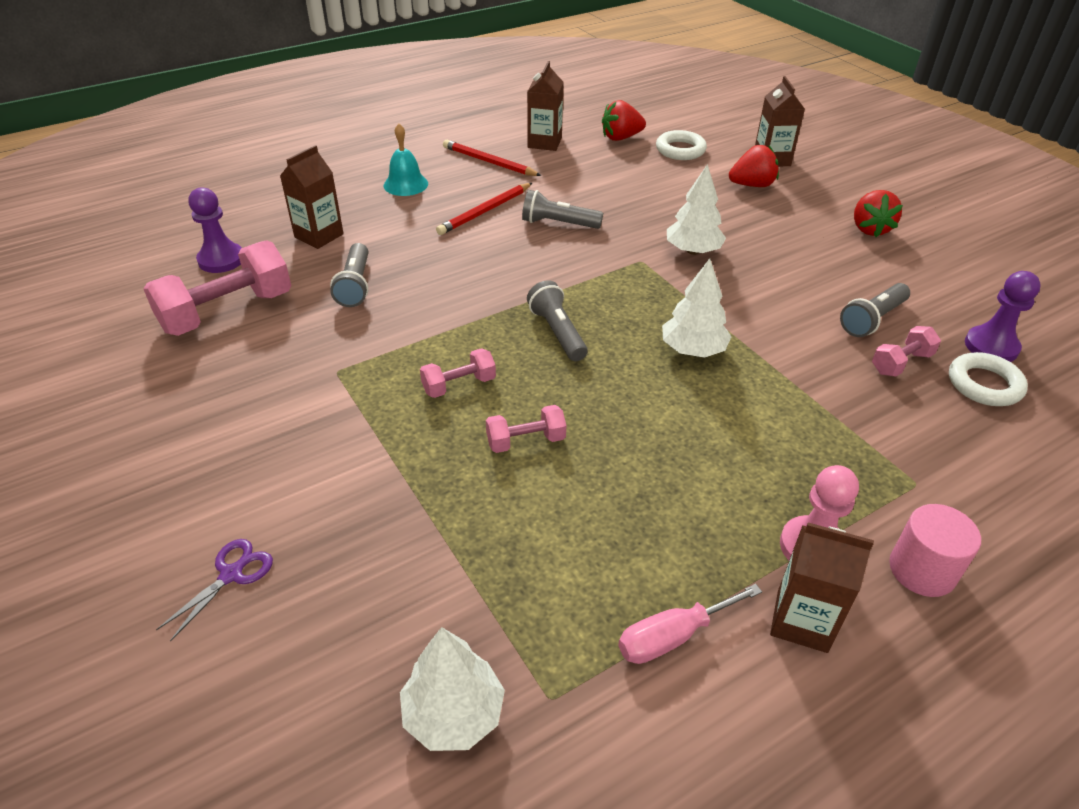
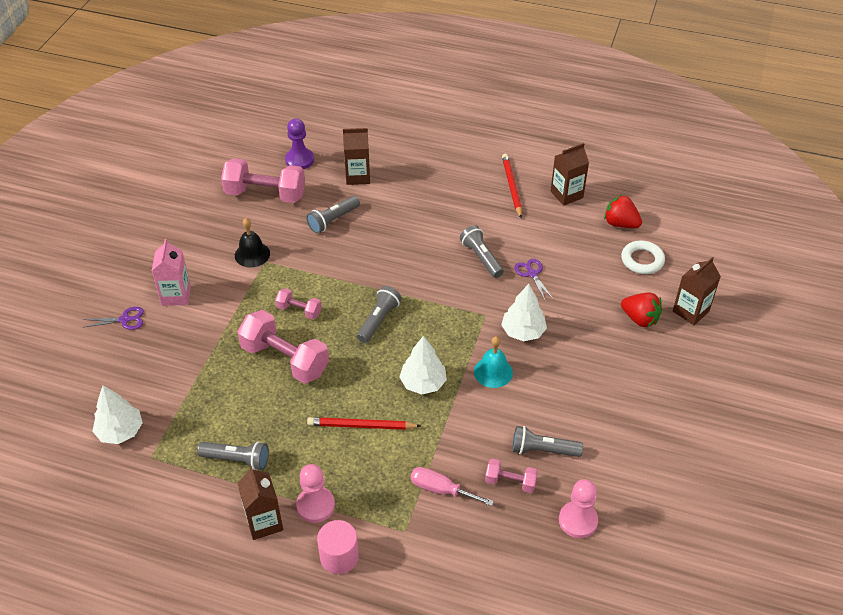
camera: 50 degrees right, 5 degrees up
turquoise bell [384,124,428,196] -> turquoise bell moved to [474,336,513,388]
red pencil [436,183,532,235] -> red pencil moved to [307,417,421,430]
pink dumbbell [486,405,566,453] -> pink dumbbell [237,310,329,384], size x1.96
pink screwdriver [618,584,762,664] -> pink screwdriver moved to [411,467,494,506]
red strawberry [854,190,903,237] -> none
white ring [949,352,1028,406] -> none
purple pawn [965,271,1041,362] -> pink pawn [559,479,598,538]
none -> pink carton [152,239,191,306]
none -> grey flashlight [197,441,269,470]
none -> black bell [235,218,270,268]
none -> purple scissors [515,259,554,302]

